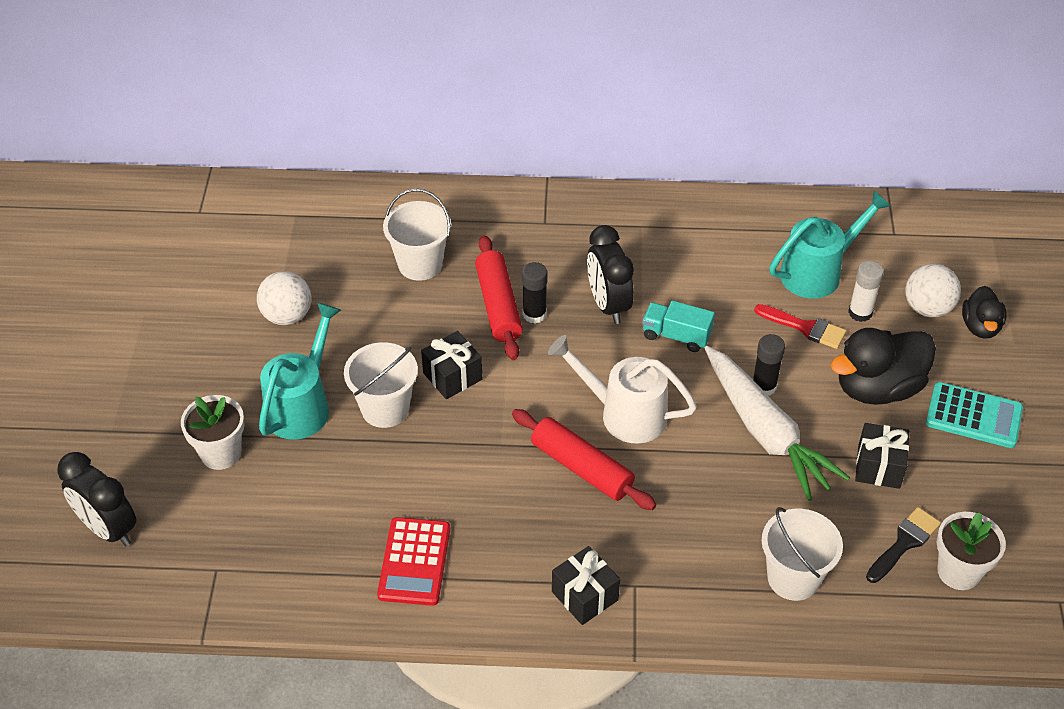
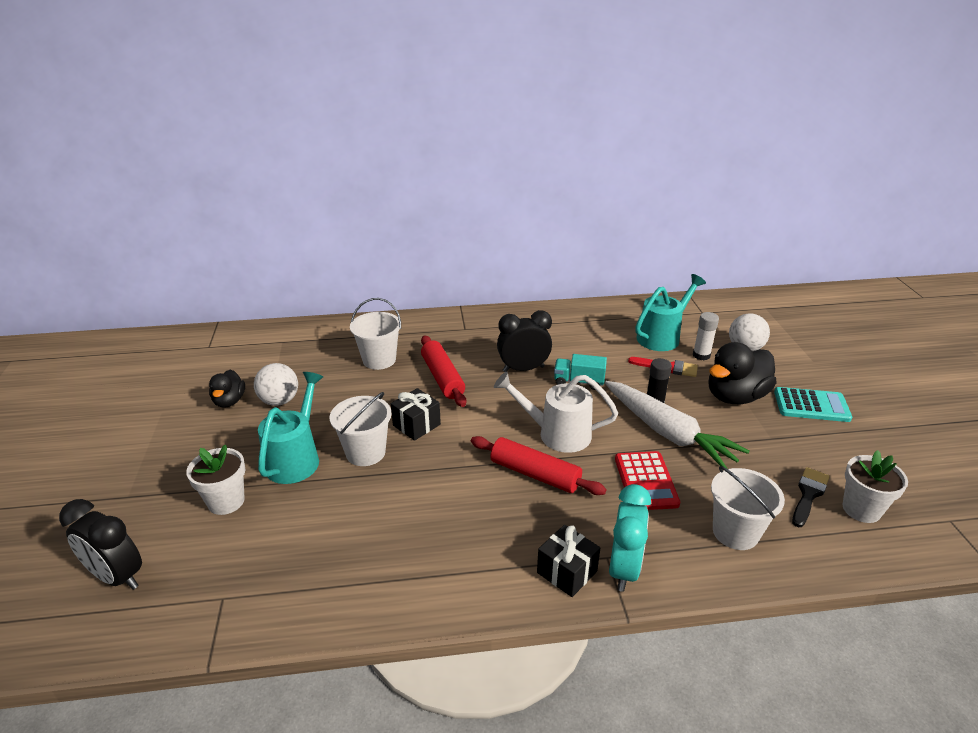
camera: 10 degrees left, 15 degrees down
red calculator [377,517,450,606] -> red calculator moved to [615,451,680,510]
black glue stick [522,262,548,323] -> none
black clock [587,225,634,324] -> black clock turned 105 degrees clockwise [497,310,552,372]
black gift [855,423,909,489] -> none
black duck [962,286,1006,339] -> black duck moved to [209,370,245,408]
none -> turquoise clock [609,484,651,592]

